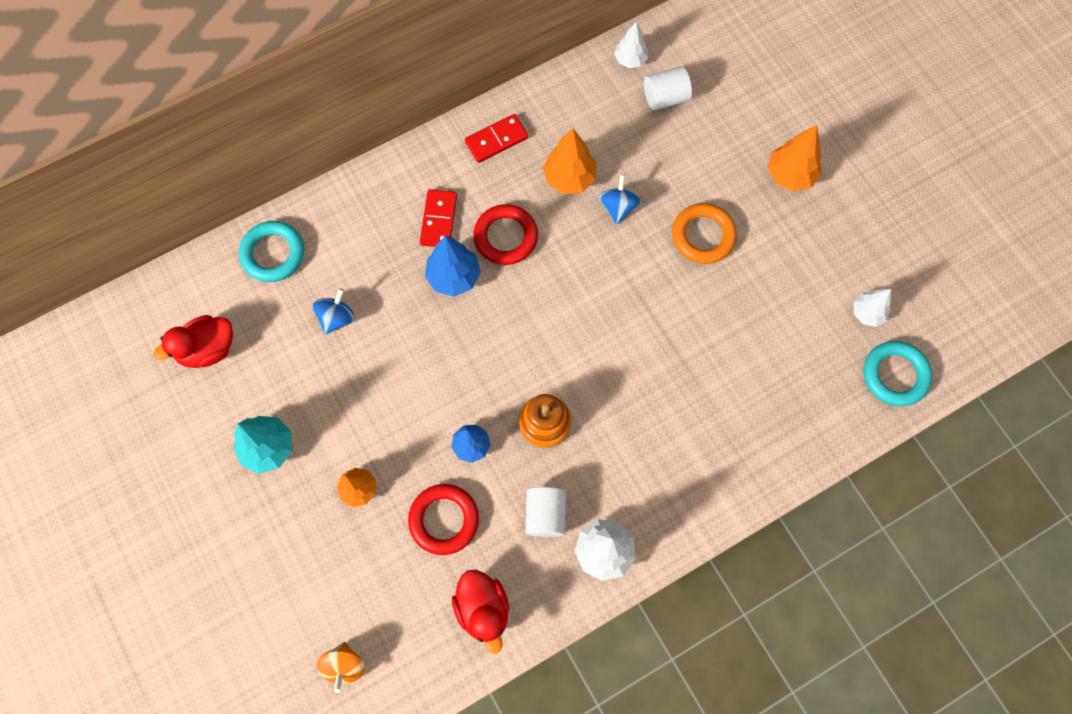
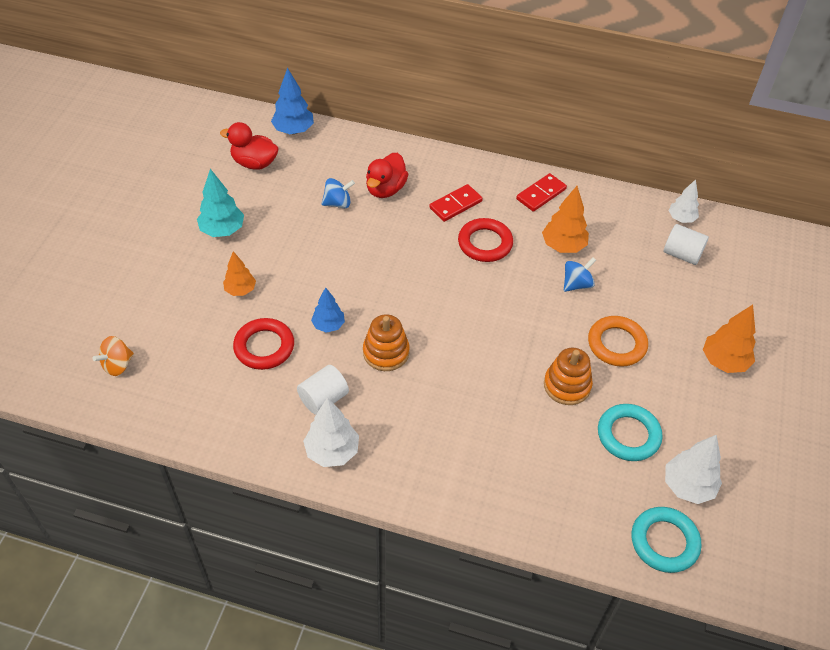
camera: 45 degrees right, 20 degrees down
turquoise ring [239,221,304,282] -> turquoise ring moved to [598,404,662,461]
blue tree [425,236,481,297] -> blue tree moved to [271,68,314,134]
red duck [452,570,509,654] -> red duck moved to [366,153,408,198]
red domino [465,114,528,163] -> red domino turned 60 degrees counterclockwise [516,173,567,212]
white tree [853,289,892,327] -> white tree [665,435,722,504], size x1.50
none -> orange stacking toy [544,348,593,405]

